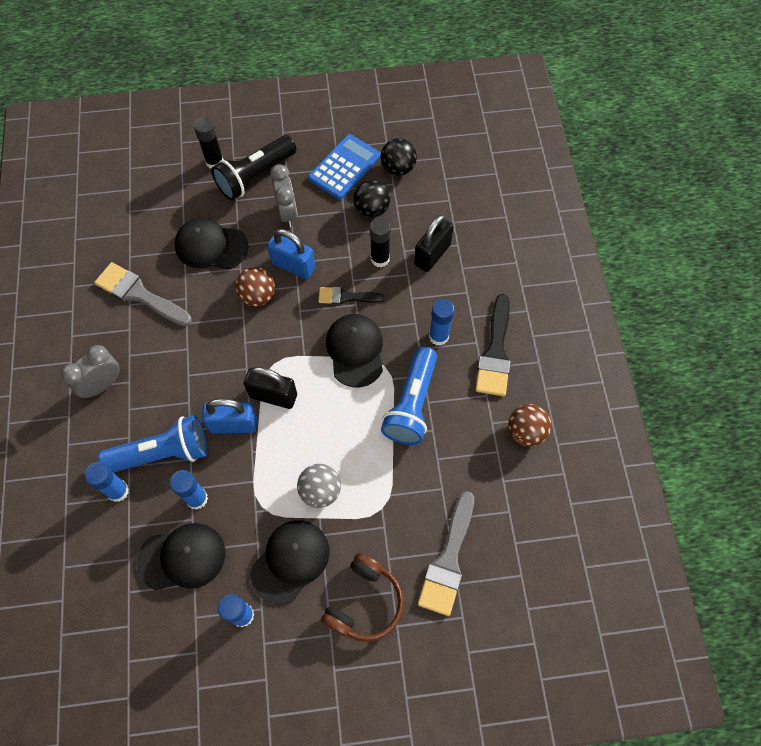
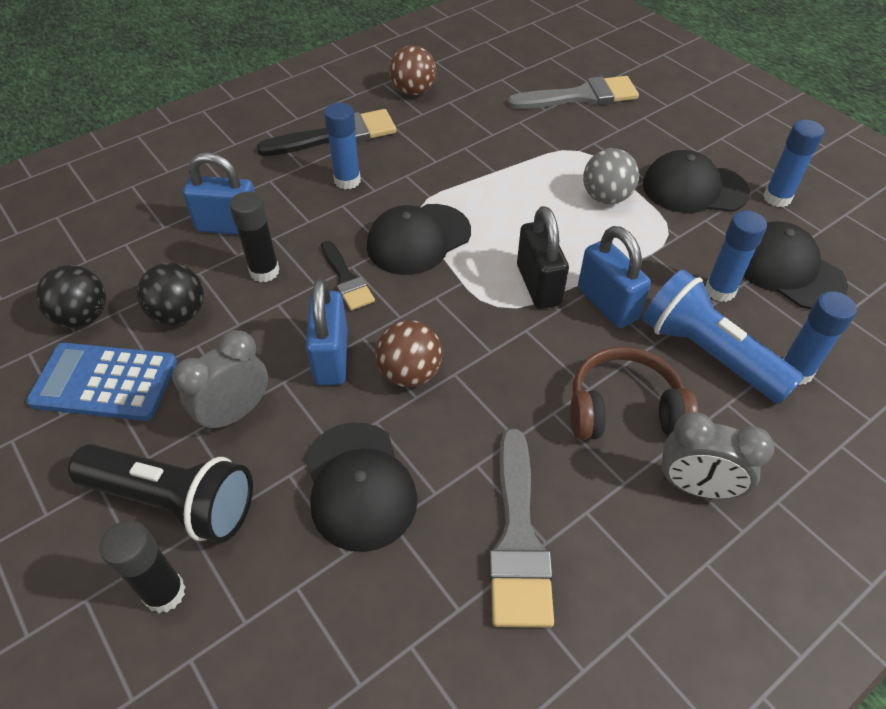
camera: 120 degrees left, 15 degrees down
brown headphones [321,553,404,642] -> brown headphones moved to [570,347,699,440]
blue flashlight [381,346,437,445] -> none
black padlock [414,215,454,272] -> blue padlock [183,153,255,235]

